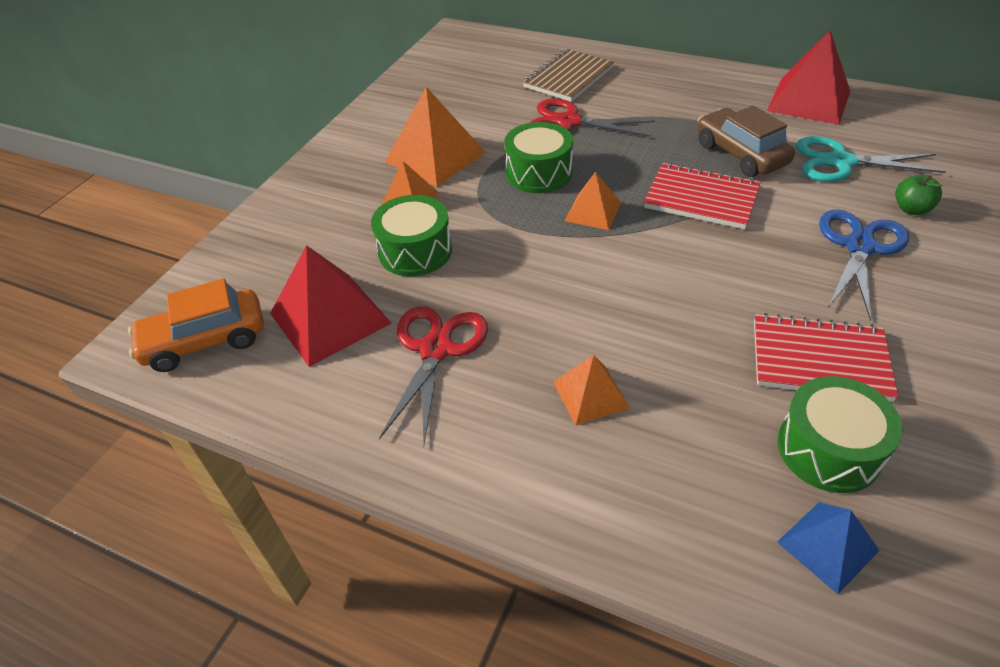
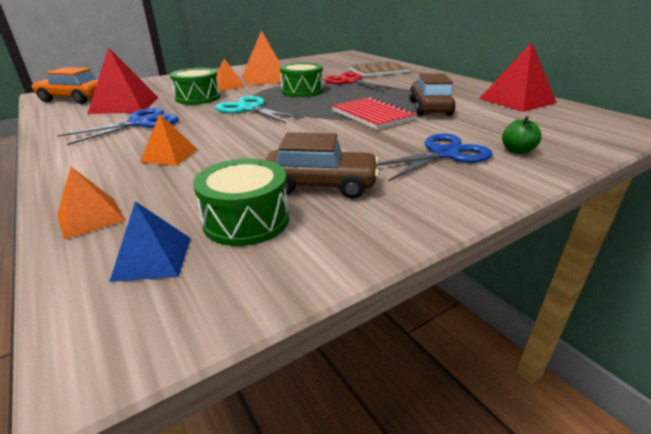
camera: 30 degrees right, 15 degrees down
red scissors [379,306,488,444] -> blue scissors [57,108,179,145]
orange pyramid [565,171,621,230] -> orange pyramid moved to [57,167,126,240]
red notebook [754,313,898,402] -> brown car [266,132,379,199]
turquoise scissors [796,136,946,182] -> turquoise scissors moved to [215,96,304,123]

